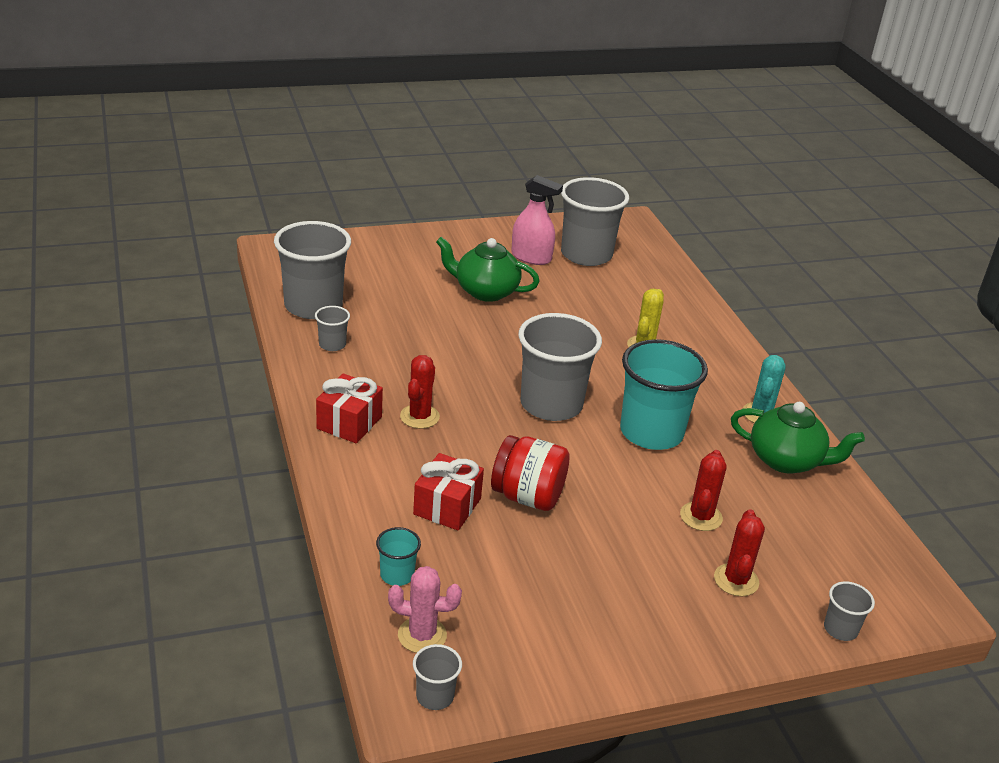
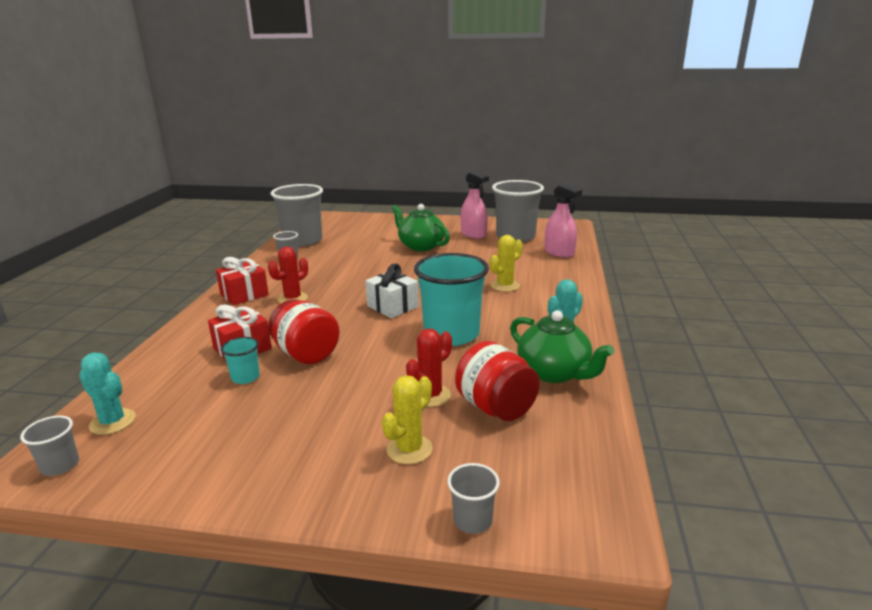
camera: 30 degrees right, 10 degrees down
turquoise cup [376,527,421,586] -> turquoise cup moved to [221,337,260,384]
pink cactus [388,566,462,653] -> turquoise cactus [79,352,136,435]
grey cup [518,313,602,421] -> white gift [365,264,419,318]
red cactus [714,509,765,597] -> yellow cactus [382,375,432,464]
none -> red jar [455,341,540,421]
none -> pink spray bottle [545,183,582,258]

